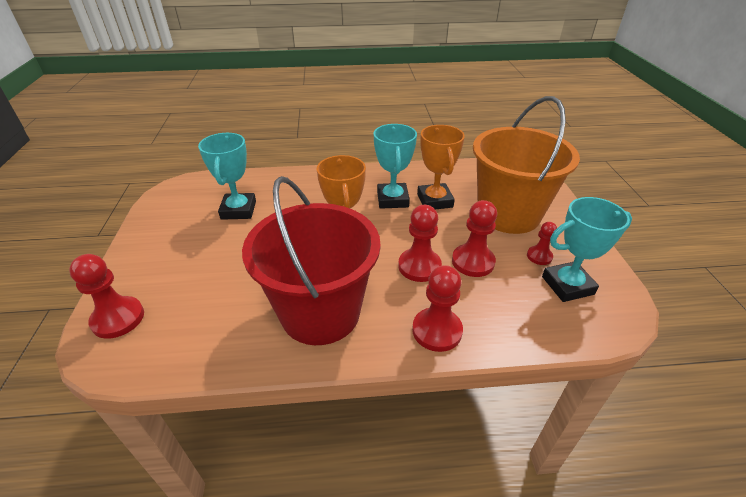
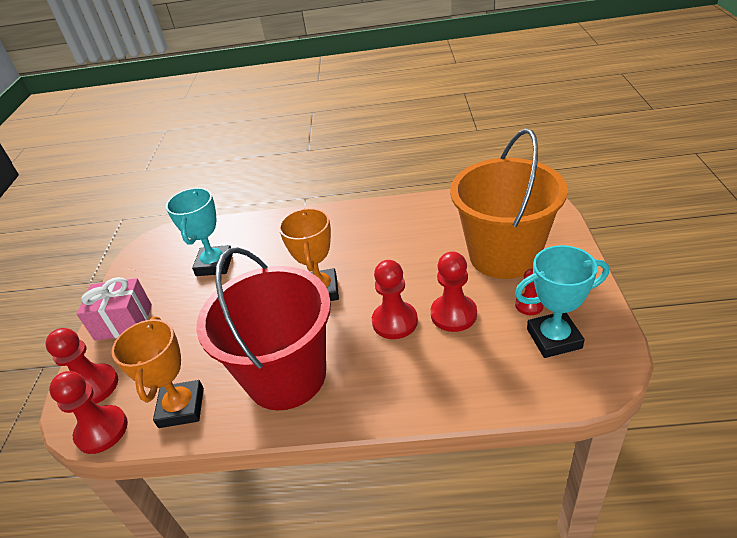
camera: 10 degrees right, 0 degrees up
turquoise trophy [374,124,417,209] -> none
red pawn [412,265,463,352] -> red pawn moved to [49,371,128,454]
orange trophy [417,125,465,209] -> orange trophy moved to [111,316,204,428]
none -> pink gift [77,277,152,341]

